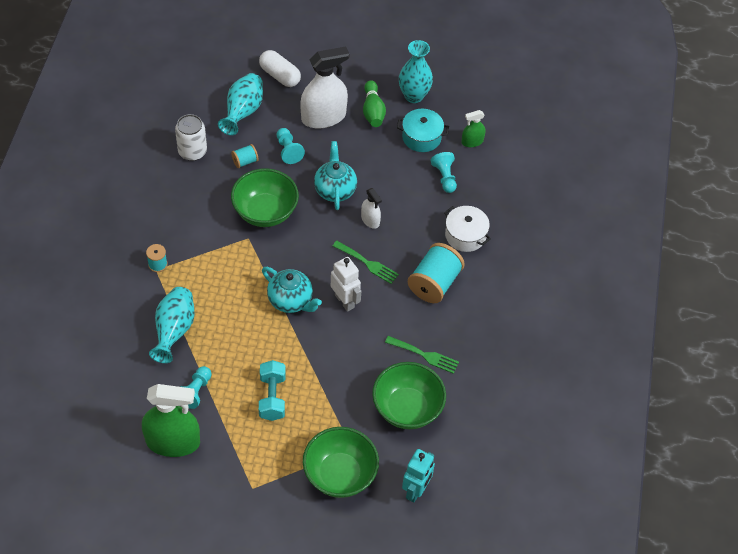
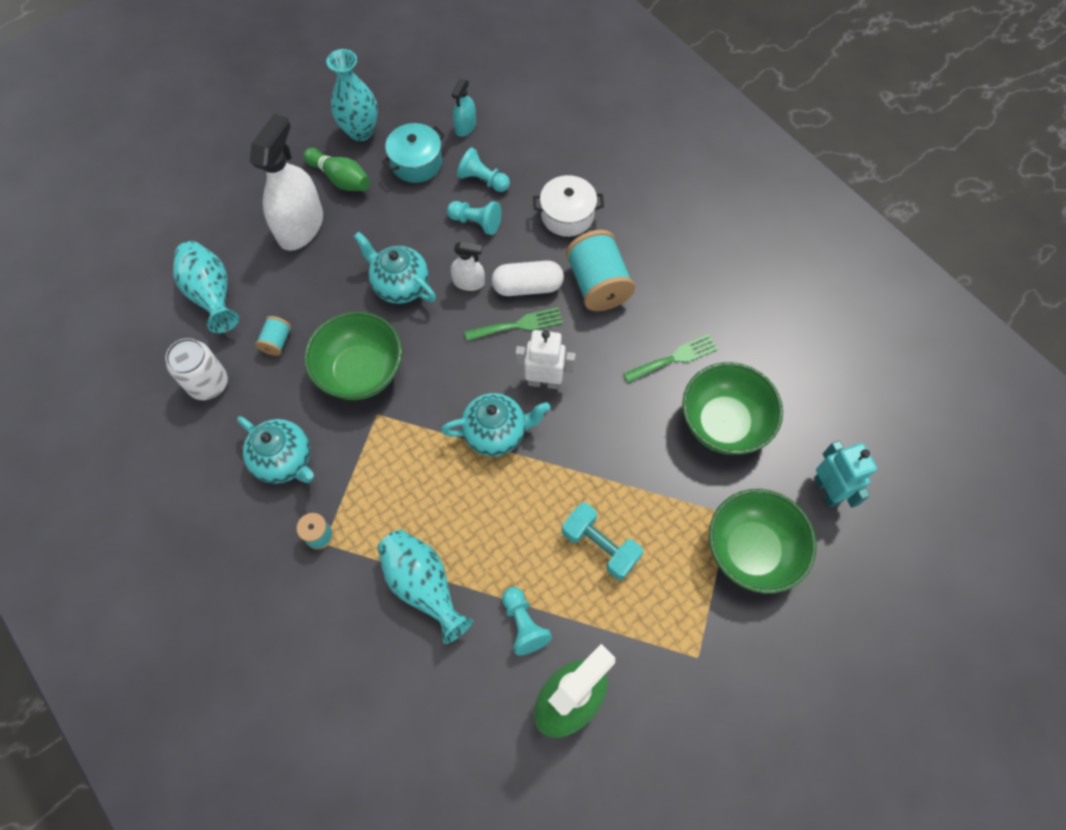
camera: 45 degrees left, 10 degrees up
white capsule [259,50,301,87] -> white capsule moved to [492,261,564,296]
turquoise pawn [277,128,305,164] -> turquoise pawn moved to [447,201,501,235]
green spray bottle [461,110,486,147] -> turquoise spray bottle [452,79,476,137]
none -> turquoise teapot [237,416,314,484]

